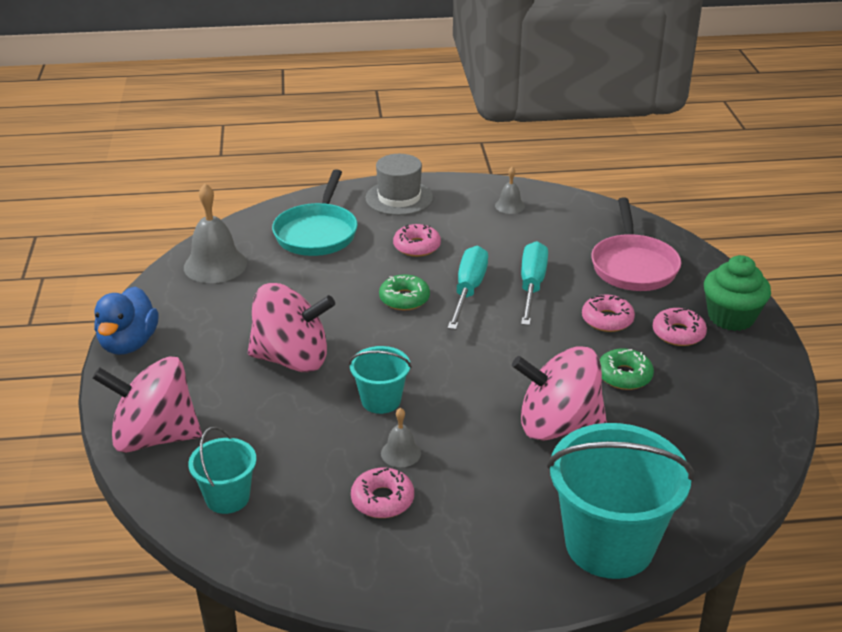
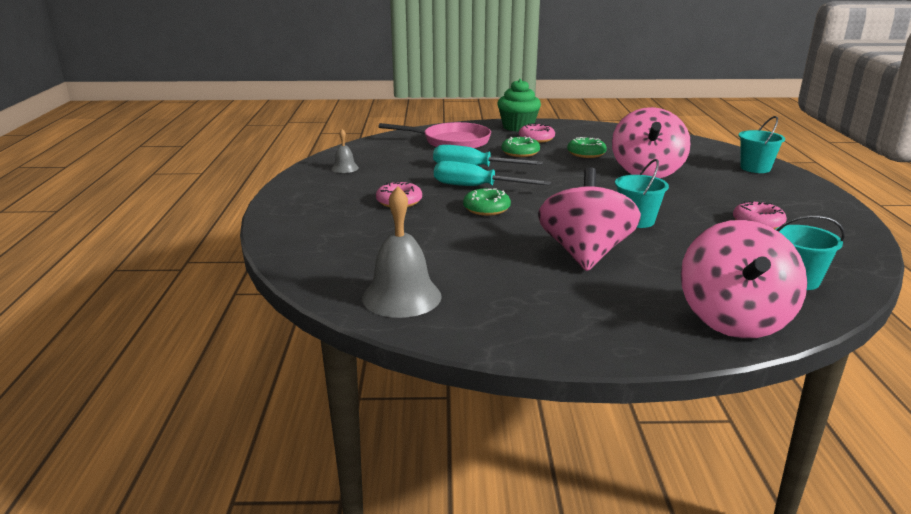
camera: 85 degrees left, 10 degrees down
blue duck [94,287,159,355] -> none
turquoise pan [272,169,358,256] -> none
grey hat [366,154,433,215] -> none
grey bell [381,408,421,467] -> none
turquoise bucket [547,423,694,579] -> turquoise bucket [739,116,785,173], size x0.52
pink donut [582,294,635,332] -> green donut [501,136,540,157]

